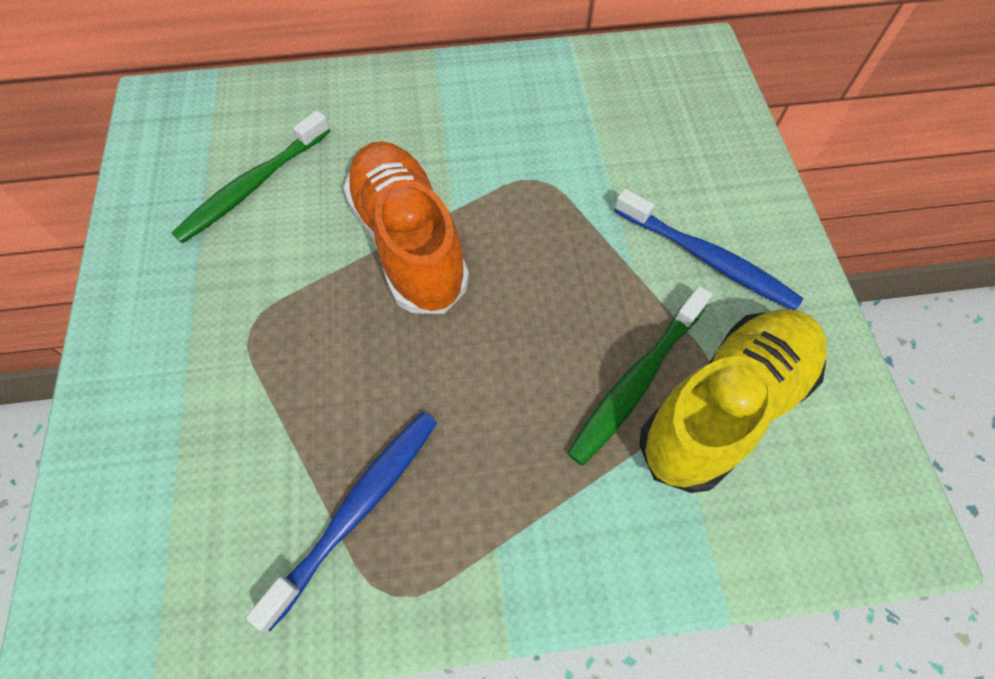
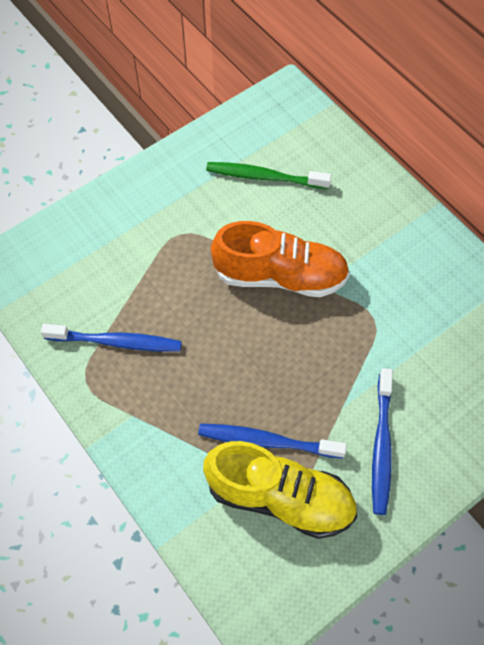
camera: 60 degrees right, 0 degrees up
orange shoe [343,141,469,314] -> orange shoe turned 60 degrees clockwise [211,221,350,297]
green toothbrush [567,286,712,466] -> blue toothbrush [198,424,347,459]

